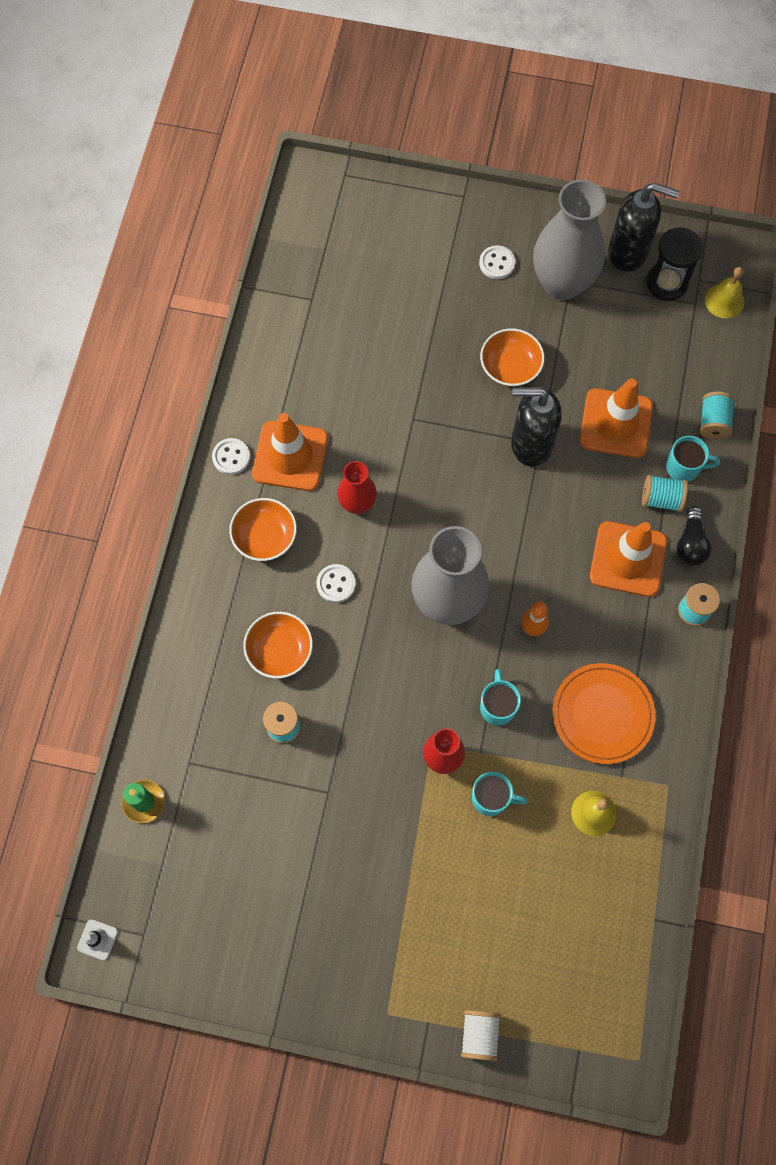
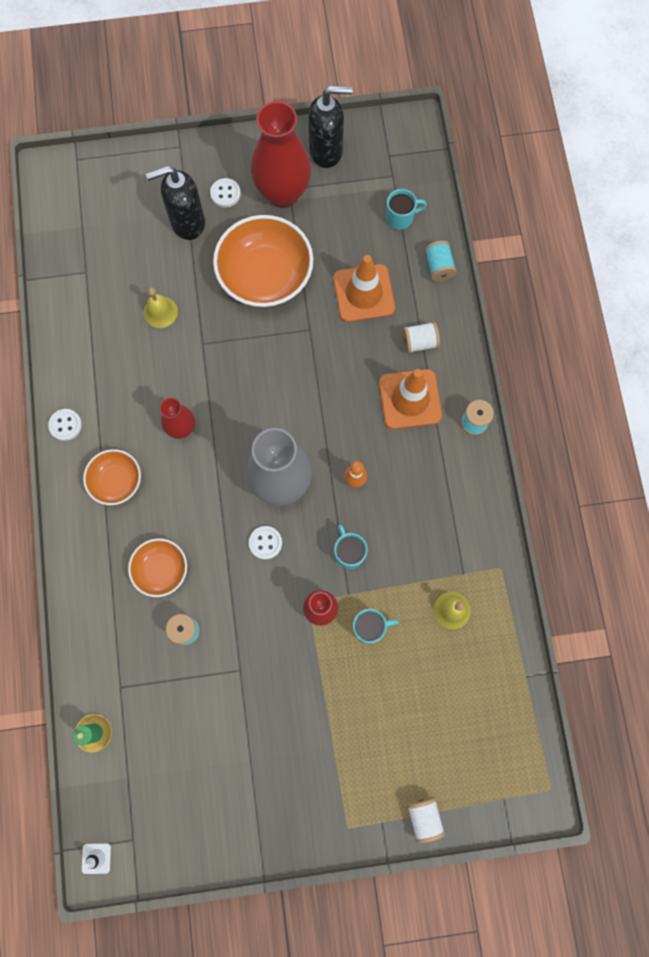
camera: 20 degrees left, 5 degrees up
orange traffic cone [252,413,328,491] -> none
white button [316,564,356,603] -> white button moved to [249,526,282,560]
orange bowl [480,328,545,386] -> orange bowl [213,215,313,307], size x1.82
black soap dispenser [511,387,562,467] -> black soap dispenser moved to [146,166,205,240]
grey vase [533,180,606,300] -> red vase [251,101,311,208]
orange plate [553,663,655,764] -> none
turquoise spool [642,475,688,512] -> white spool [402,322,440,353]
black hourglass [646,227,703,301] -> none
turquoise mug [666,436,720,482] -> turquoise mug moved to [386,189,427,230]
black light bulb [677,506,712,566] -> none
yellow bell [705,267,745,319] -> yellow bell moved to [144,287,178,328]

